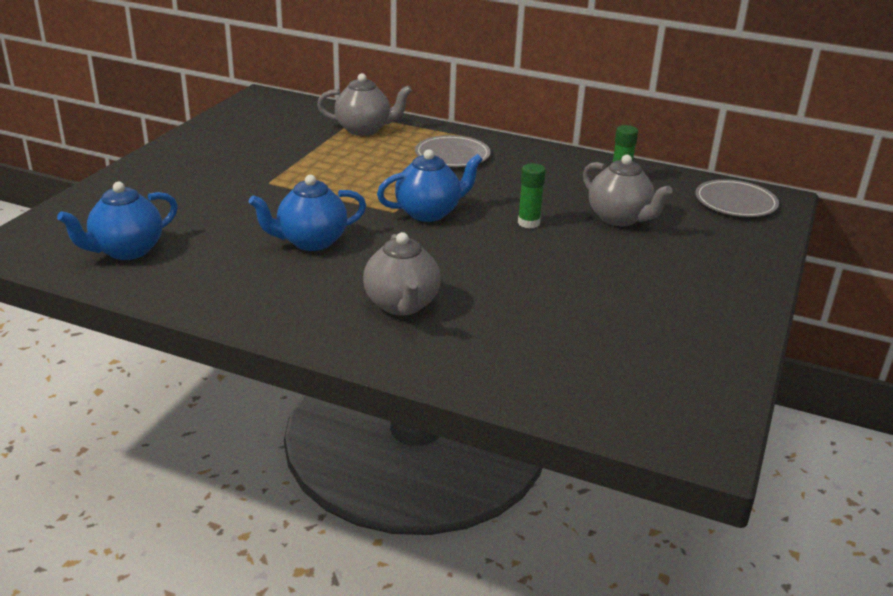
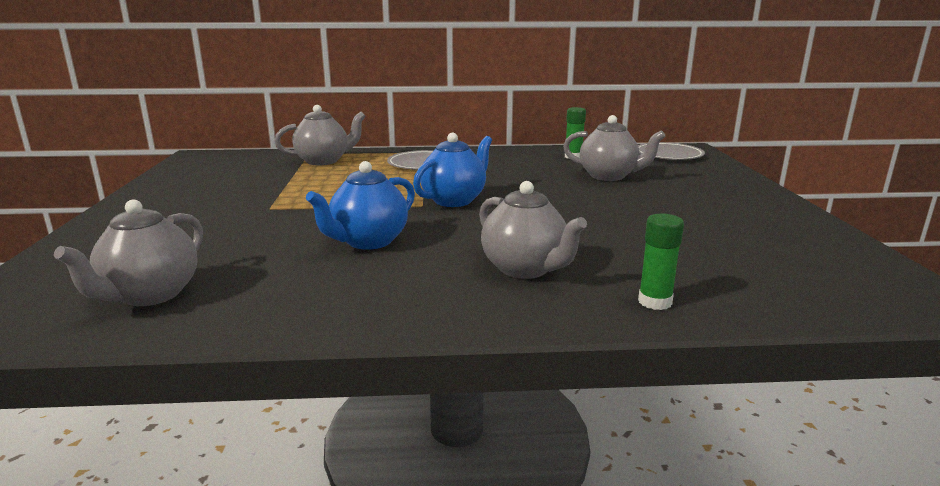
camera: 25 degrees left, 10 degrees down
blue teapot [57,182,178,260] -> grey teapot [54,200,203,306]
green glue stick [518,163,546,228] -> green glue stick moved to [638,214,684,310]

